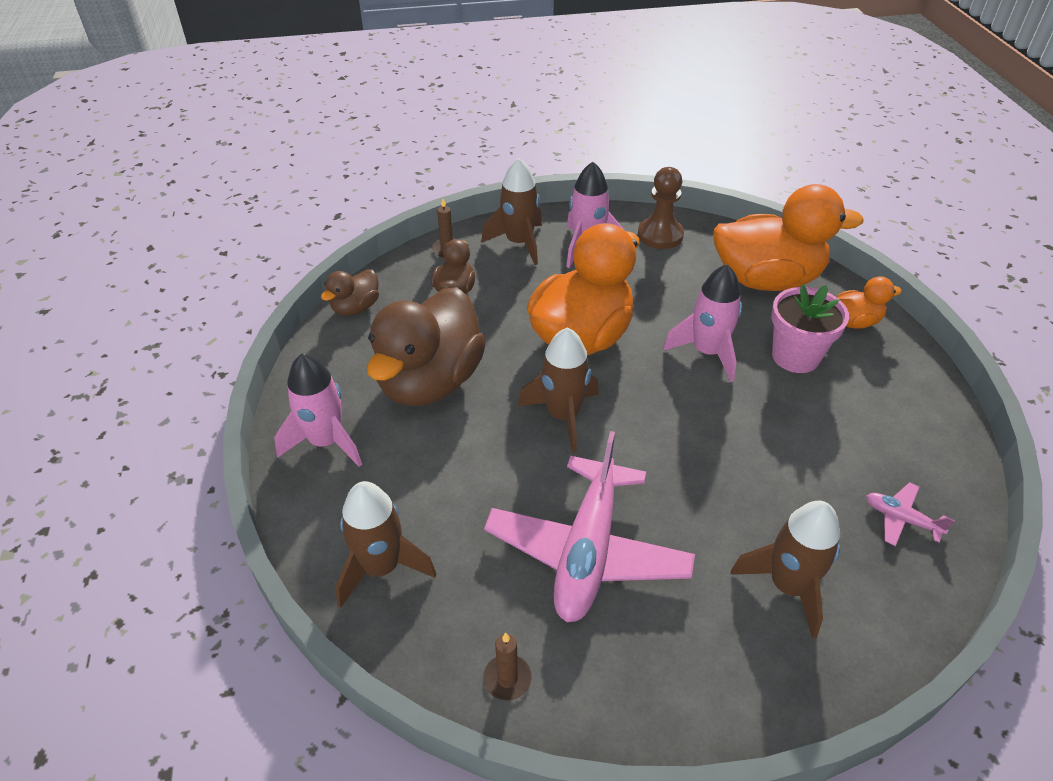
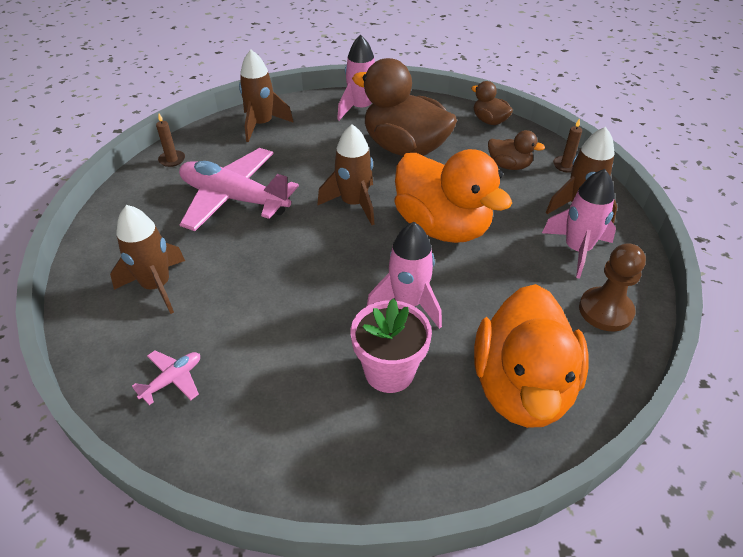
camera: 100 degrees right, 0 degrees up
orange duck [837,276,902,329] -> none

